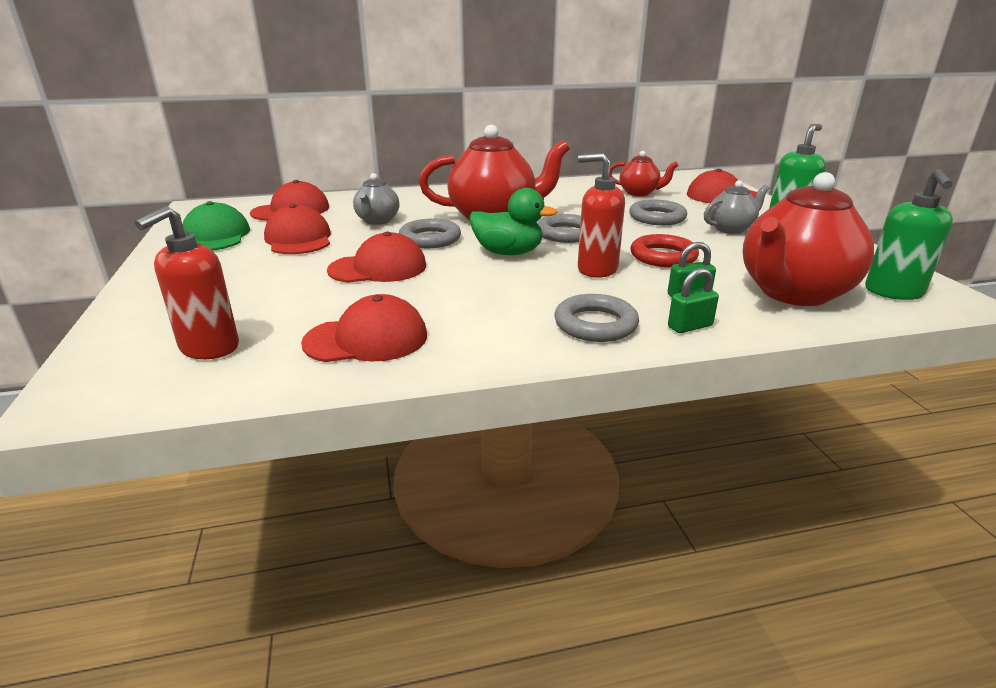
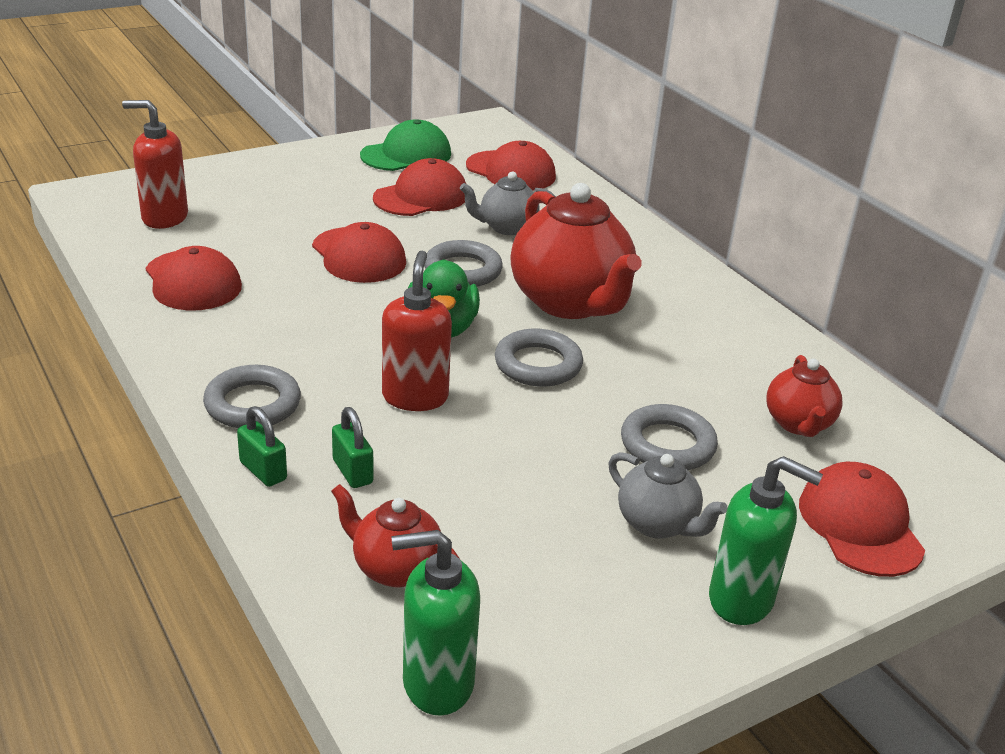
camera: 70 degrees right, 5 degrees up
red ring [631,234,699,267] -> none
red teapot [743,172,874,306] -> red teapot [331,484,460,587], size x0.52

